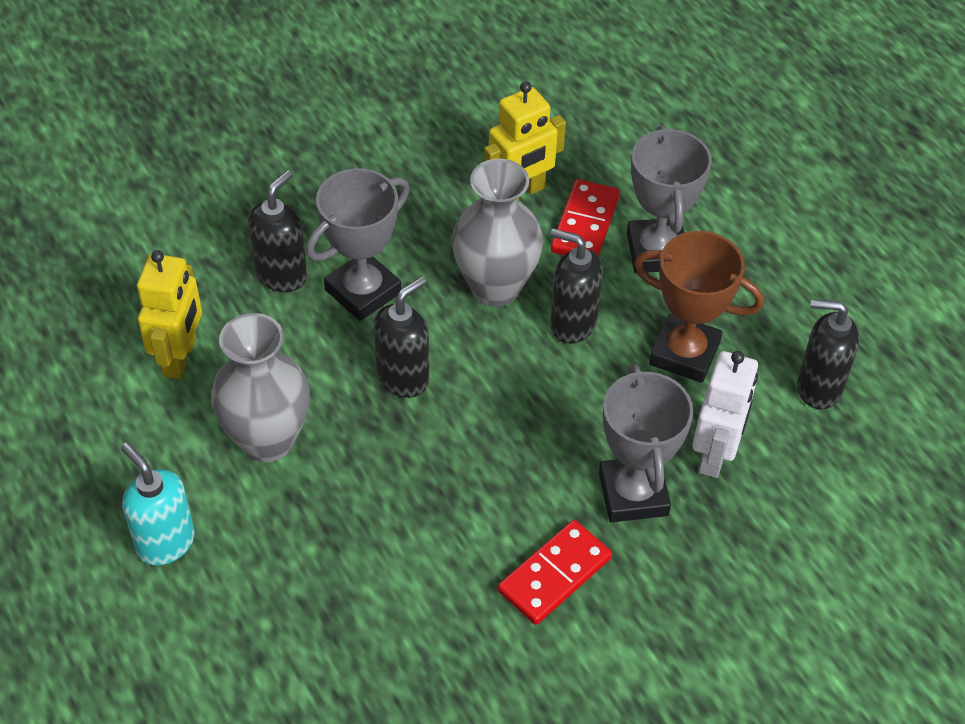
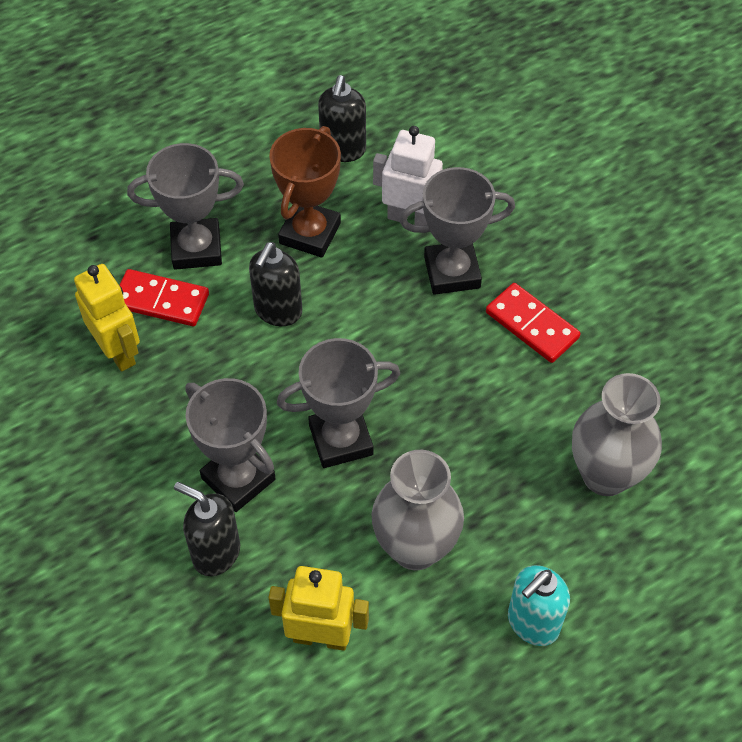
camera: 90 degrees left, 5 degrees up
black soap dispenser [374,276,429,398] -> grey trophy [277,338,400,468]
grey vase [452,159,543,306] -> grey vase moved to [572,373,662,496]

